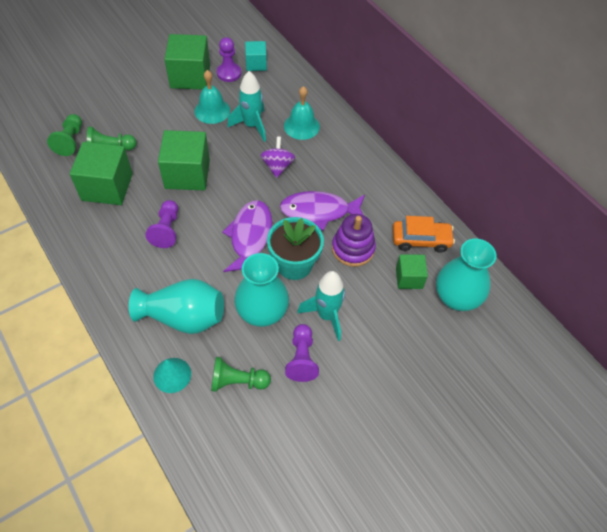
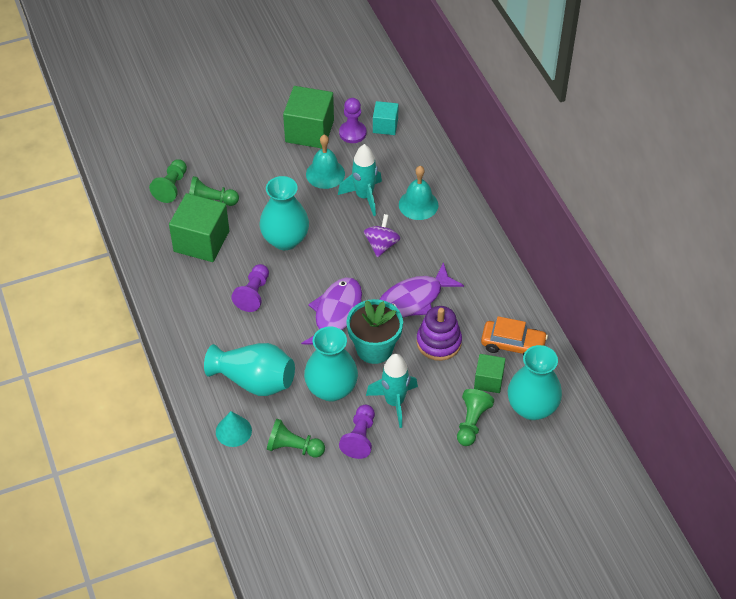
camera: 15 degrees right, 5 degrees down
green cube [158,130,210,190] -> turquoise vase [259,176,309,250]
purple fish [280,191,365,231] -> purple fish turned 45 degrees counterclockwise [379,262,464,317]
none -> green pawn [457,389,494,446]

